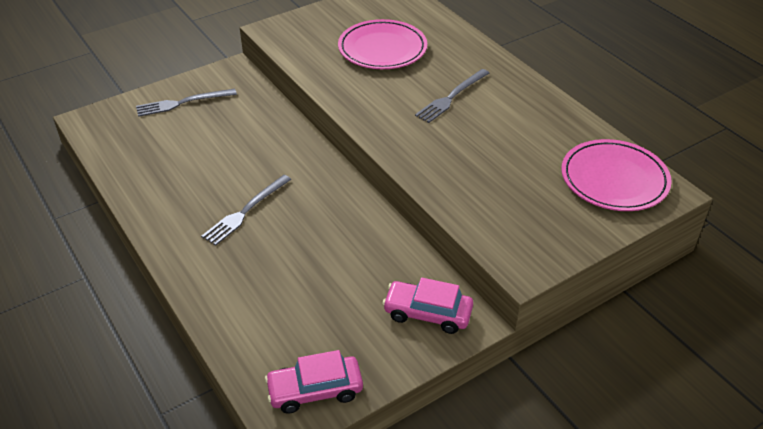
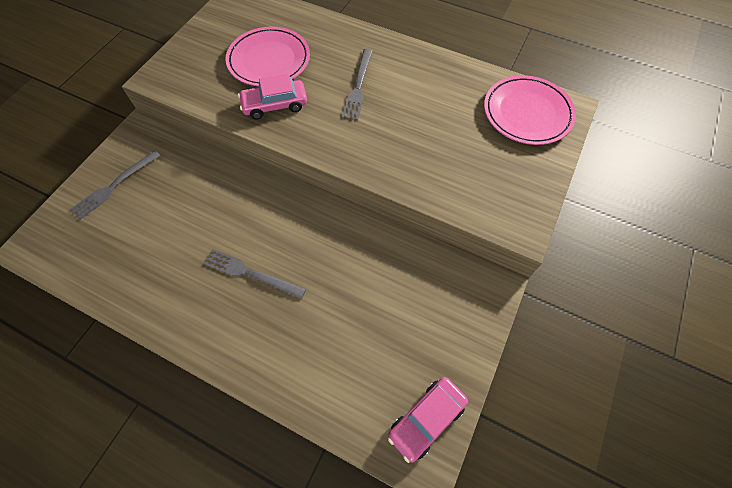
camera: 30 degrees left, 20 degrees up
grey fork [201,175,291,246] -> grey fork turned 105 degrees clockwise [203,249,306,299]
pink car [383,278,473,334] -> pink car moved to [238,74,307,119]

